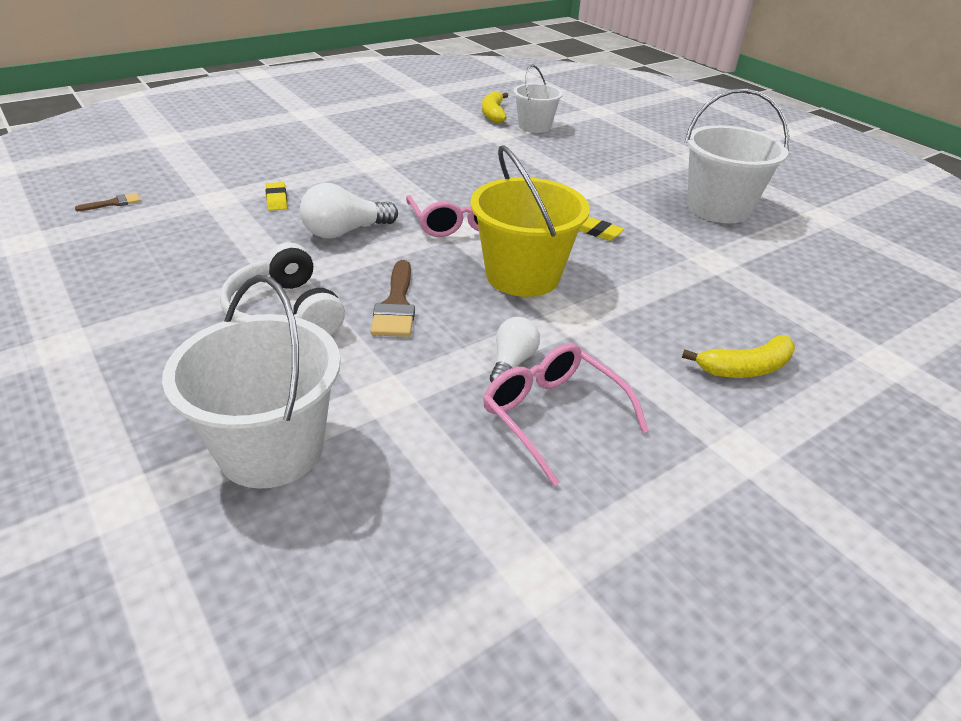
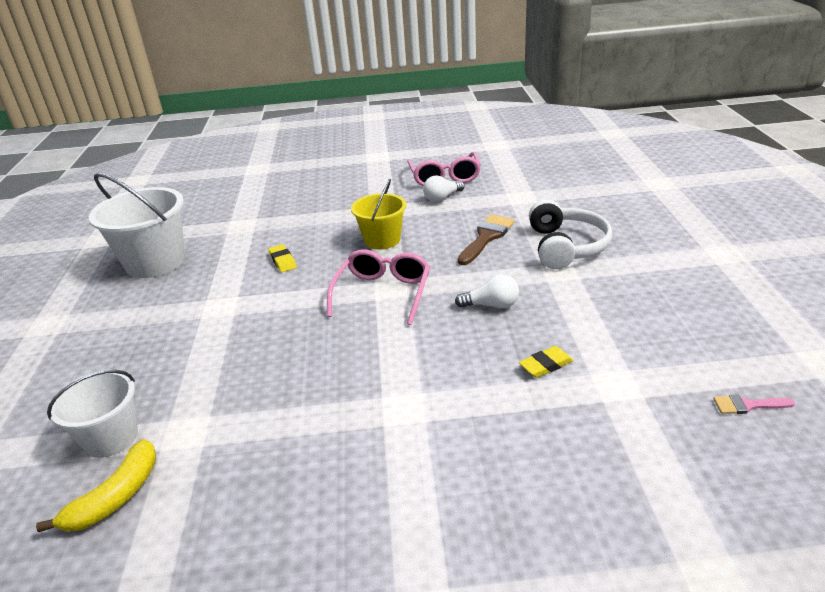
camera: 145 degrees left, 5 degrees down
brown brush [75,193,141,211] -> pink brush [713,394,795,414]
white bucket [162,275,341,489] -> none
yellow eraser [266,182,287,211] -> yellow eraser turned 45 degrees clockwise [519,346,574,378]
white light bulb [300,183,398,239] -> white light bulb [455,274,519,309], size x0.65
yellow bucket [471,145,590,297] -> yellow bucket [351,179,406,249], size x0.63
yellow banana [682,335,795,378] -> none

